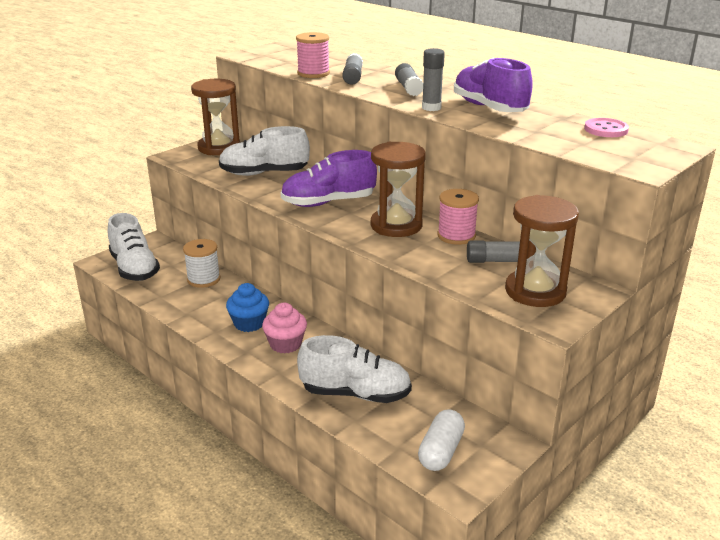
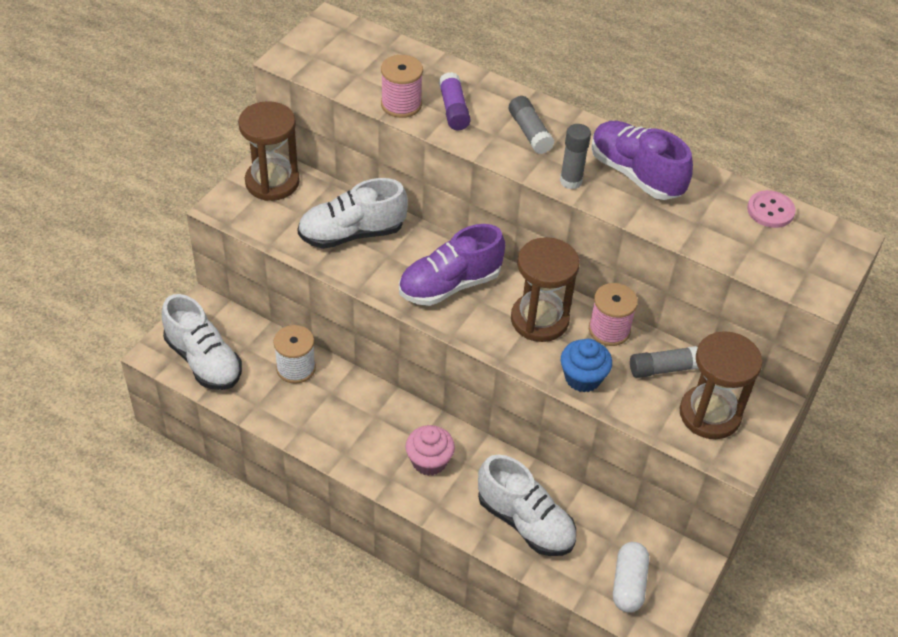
camera: 15 degrees left, 20 degrees up
blue cupcake [226,283,269,332] -> blue cupcake moved to [561,339,612,392]
white shoe [297,335,412,403] -> white shoe turned 45 degrees clockwise [478,455,576,556]
grey glue stick [342,53,363,84] -> purple glue stick [439,72,471,130]

